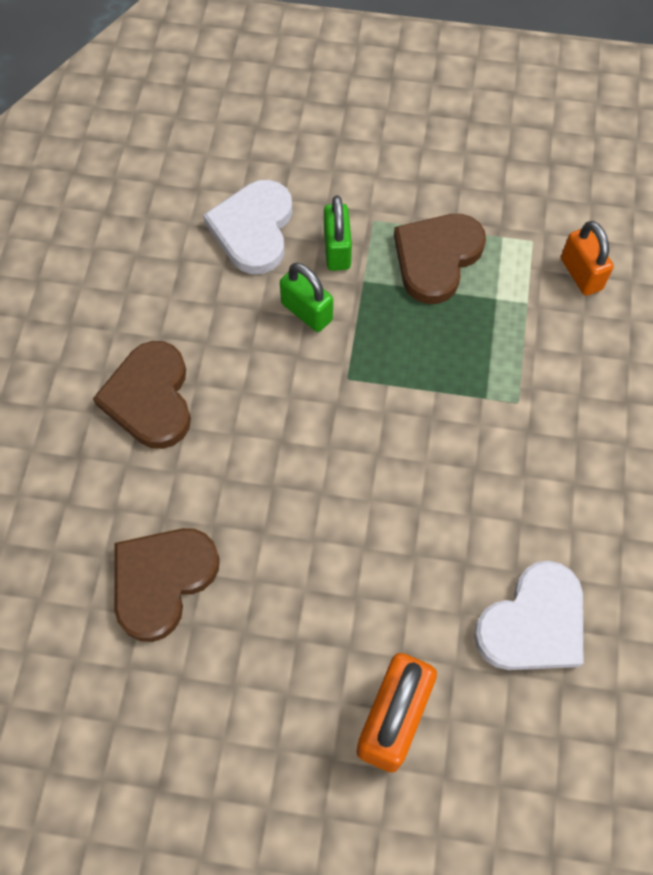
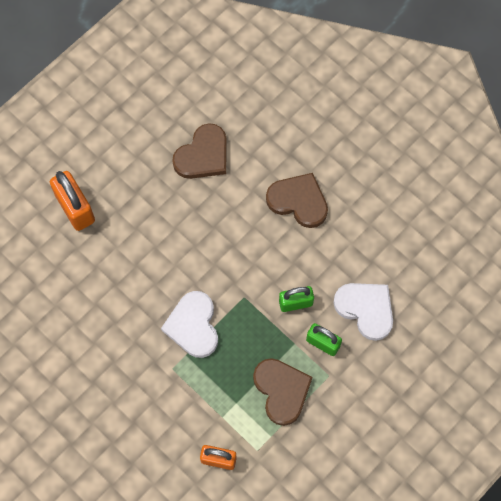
camera: 125 degrees right, 5 degrees up
brown heart [114,528,220,642] -> brown heart turned 60 degrees clockwise [172,123,227,179]
white heart [474,561,583,670] -> white heart moved to [161,291,218,358]

